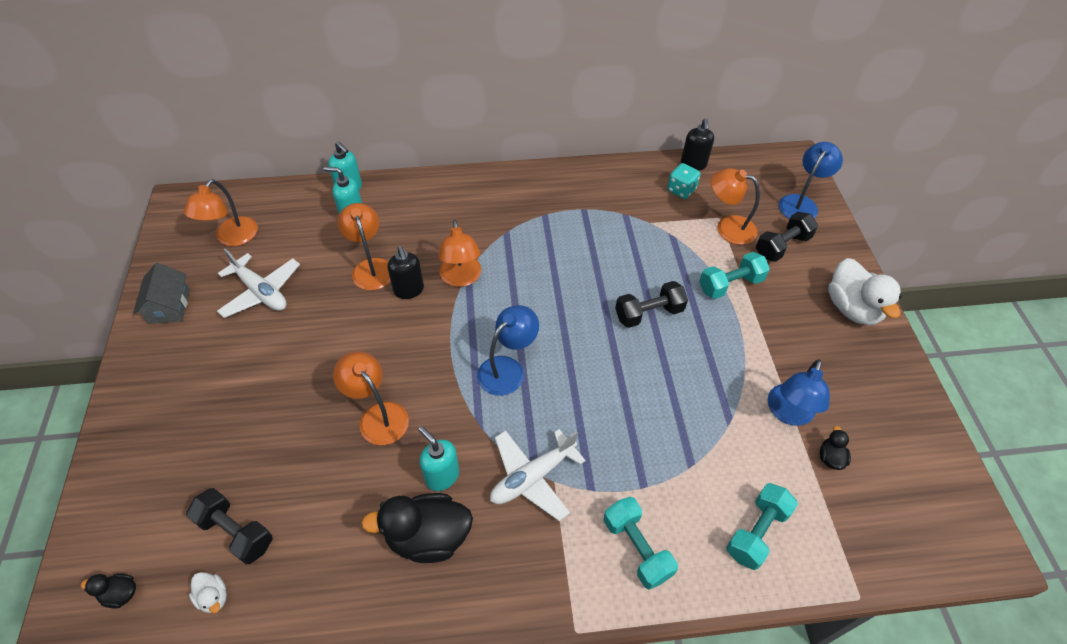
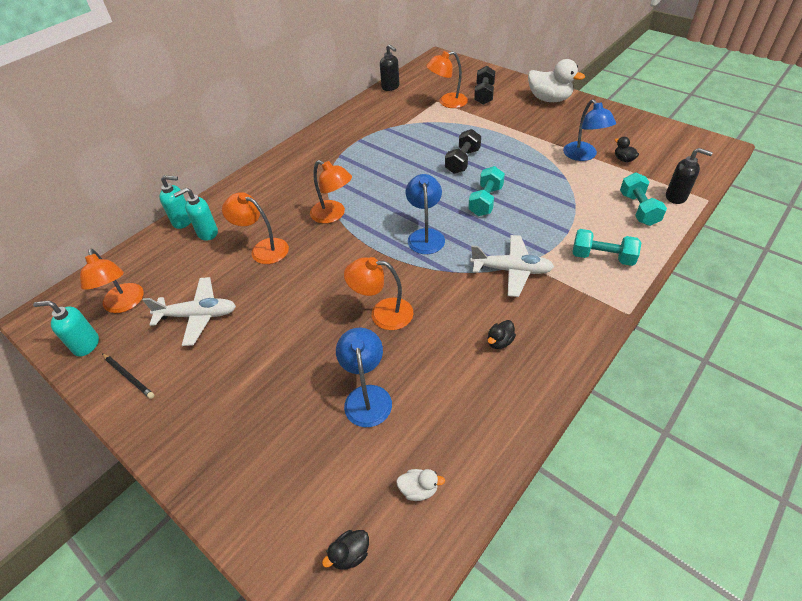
camera: 40 degrees left, 5 degrees down
grey house [133,263,190,324] -> black pencil [102,353,155,399]
black dumbbell [186,488,273,564] -> none
black duck [361,493,473,563] -> black duck [488,320,516,349], size x0.46
black soap dispenser [387,246,424,299] -> black soap dispenser moved to [666,148,713,204]
turquoise soap dispenser [419,426,459,491] -> turquoise soap dispenser moved to [33,300,99,357]
white plane [490,429,586,521] -> white plane turned 90 degrees counterclockwise [470,235,554,297]
turquoise dice [667,163,701,199] -> none
turquoise dumbbell [700,252,770,299] -> turquoise dumbbell moved to [468,166,505,216]
blue lamp [779,142,843,219] -> blue lamp moved to [336,328,392,427]

